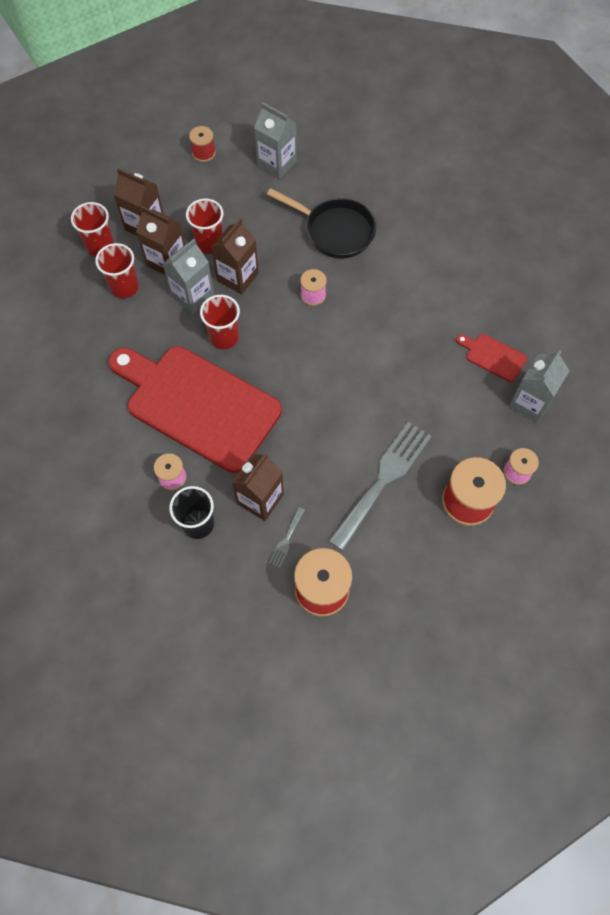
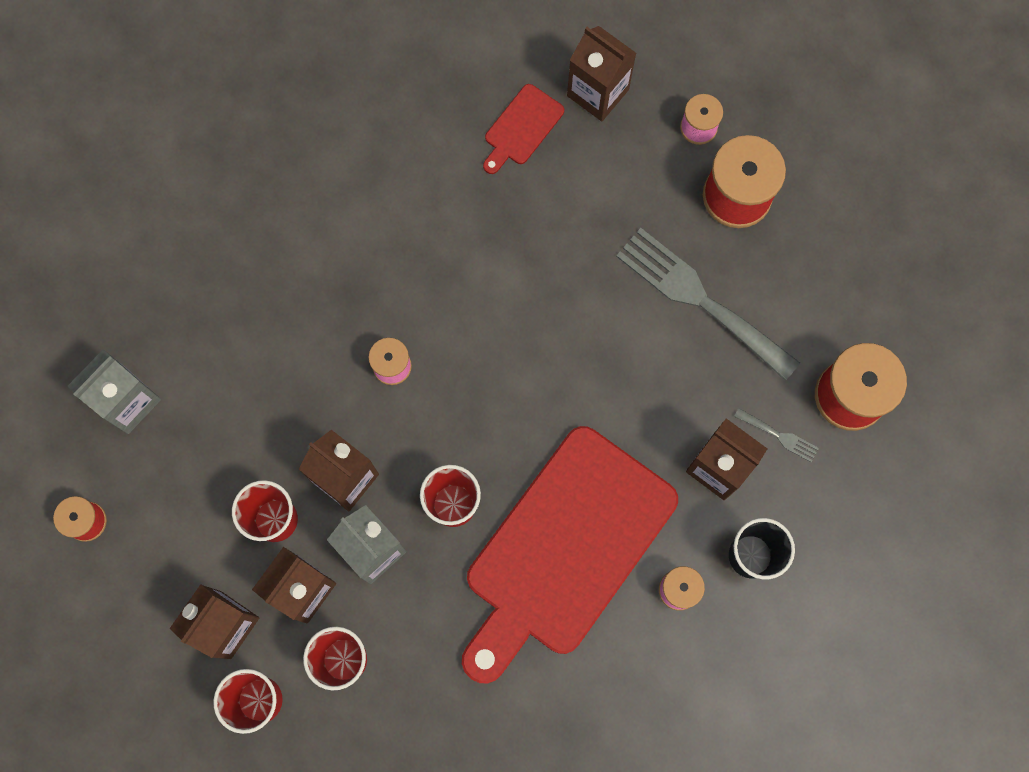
camera: 85 degrees left, 10 degrees up
black pan [267,188,376,258] -> none
grey carton [509,351,569,423] -> brown carton [567,26,636,121]

